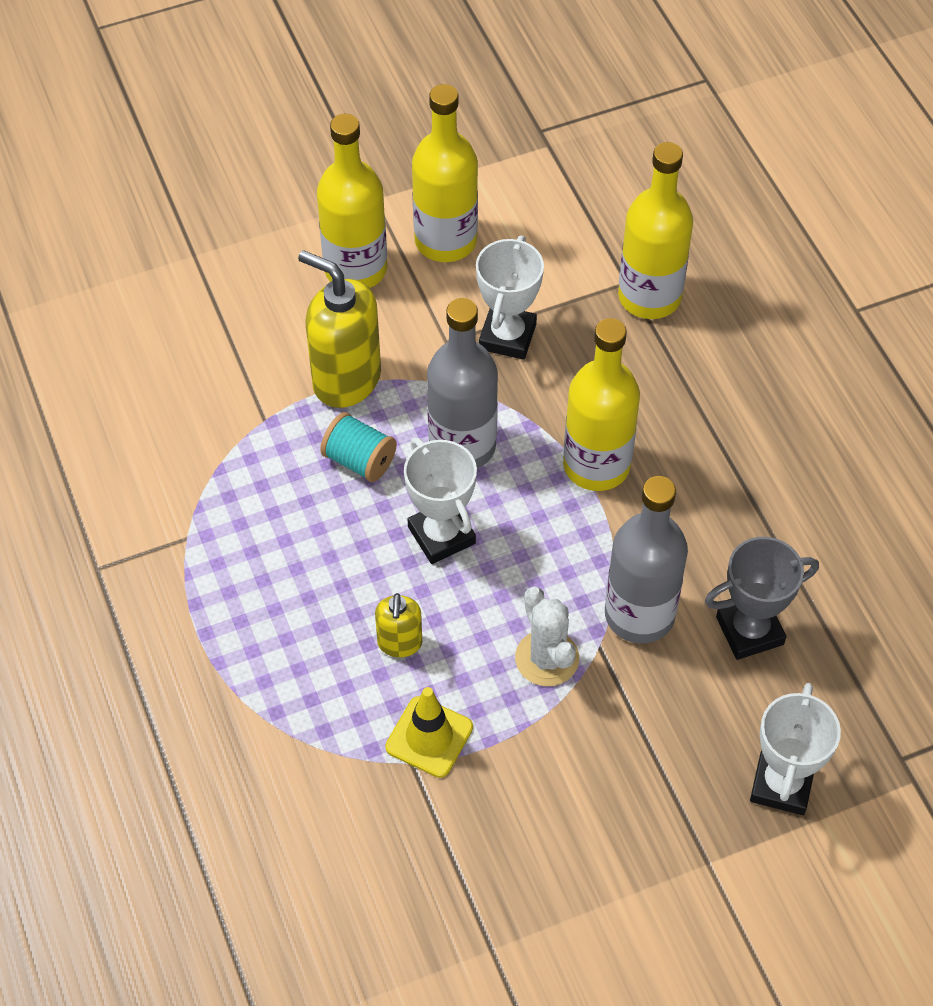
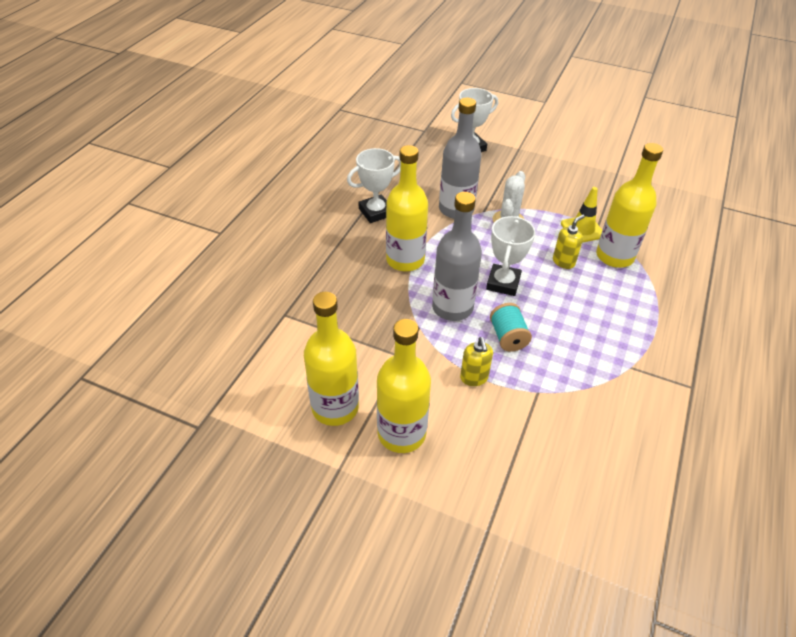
camera: 135 degrees left, 10 degrees down
yellow soap dispenser [298,250,381,408] -> yellow soap dispenser [460,337,493,386], size x0.53
white trophy [476,236,544,360] -> white trophy moved to [347,148,401,223]
yellow bottle [618,142,693,319] -> yellow bottle moved to [596,143,663,268]
grey trophy [705,537,819,660] -> none

